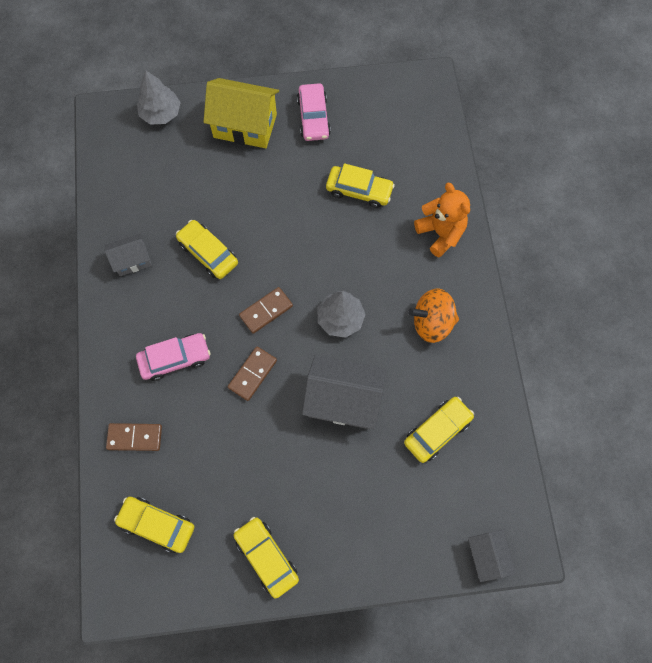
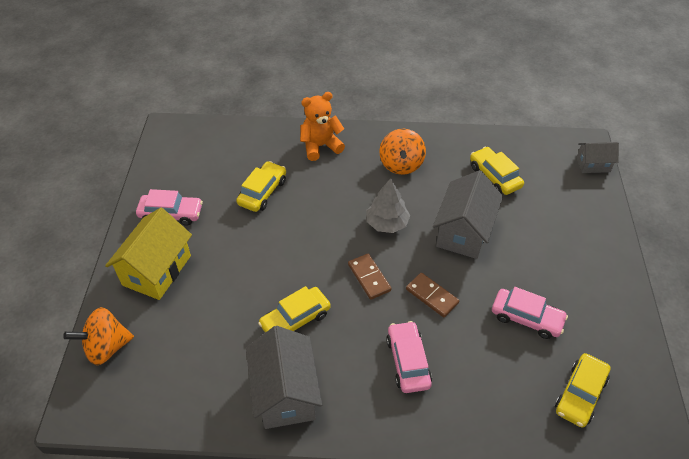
camera: 80 degrees left, 20 degrees down
grey house [105,233,152,276] -> grey house [246,326,322,429], size x1.78
brown domino [106,423,162,451] -> none
grey tree [137,70,181,125] -> orange spinning top [63,307,134,365]
yellow car [234,517,299,598] -> none
none -> pink car [492,287,568,339]

